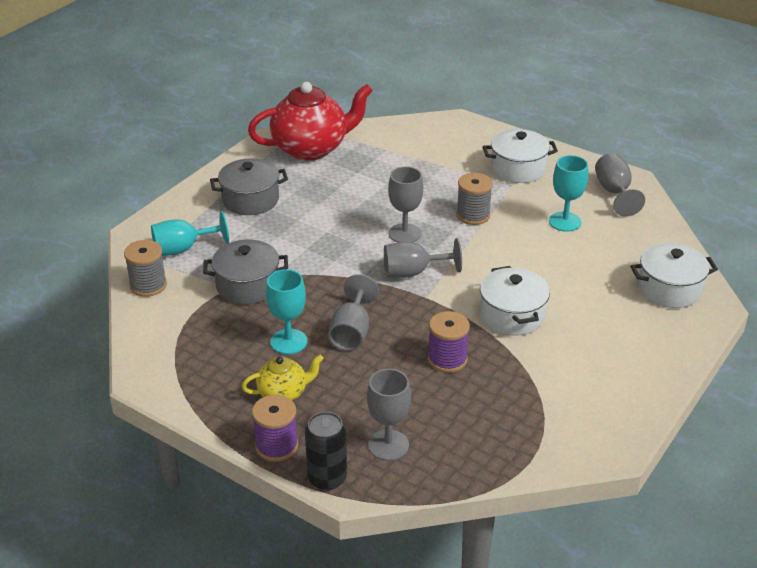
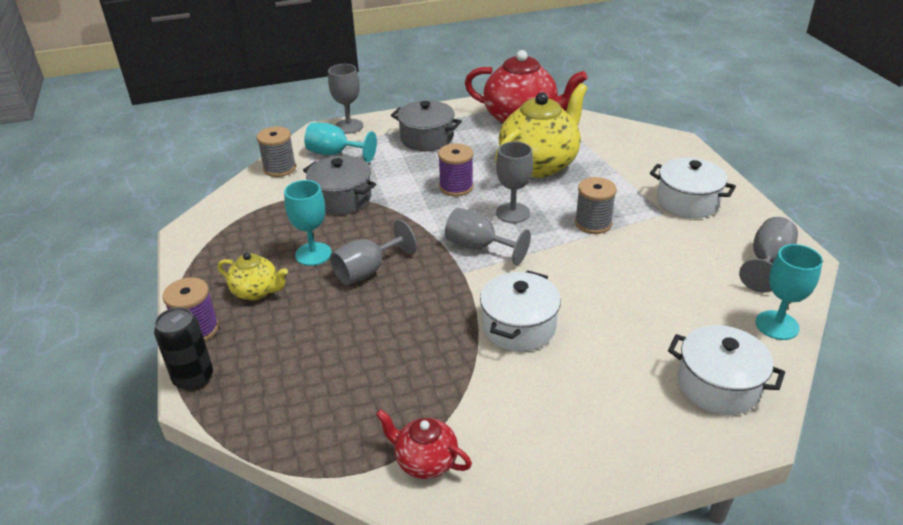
camera: 40 degrees right, 0 degrees up
grey goblet [367,369,411,461] -> grey goblet moved to [328,64,363,134]
purple spool [428,311,470,373] -> purple spool moved to [438,143,473,196]
turquoise goblet [549,155,588,232] -> turquoise goblet moved to [756,244,823,340]
none -> red teapot [376,409,472,479]
none -> yellow teapot [495,83,588,177]

